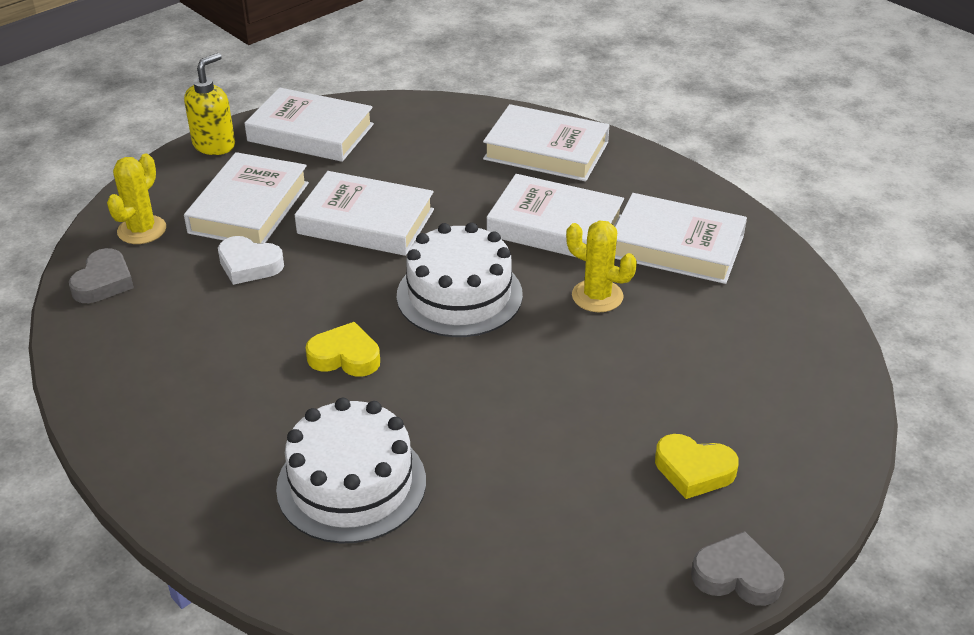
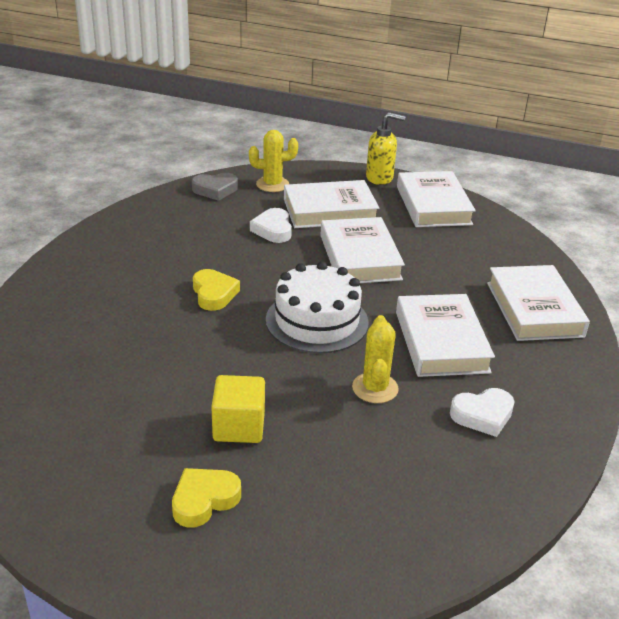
camera: 60 degrees right, 5 degrees down
white cake [276,398,426,543] -> none
white book [615,193,747,284] -> white heart [450,388,515,437]
yellow heart [655,434,739,499] -> yellow heart turned 60 degrees clockwise [172,468,241,528]
grey heart [691,531,785,606] -> none
none -> yellow cube [211,375,265,443]

